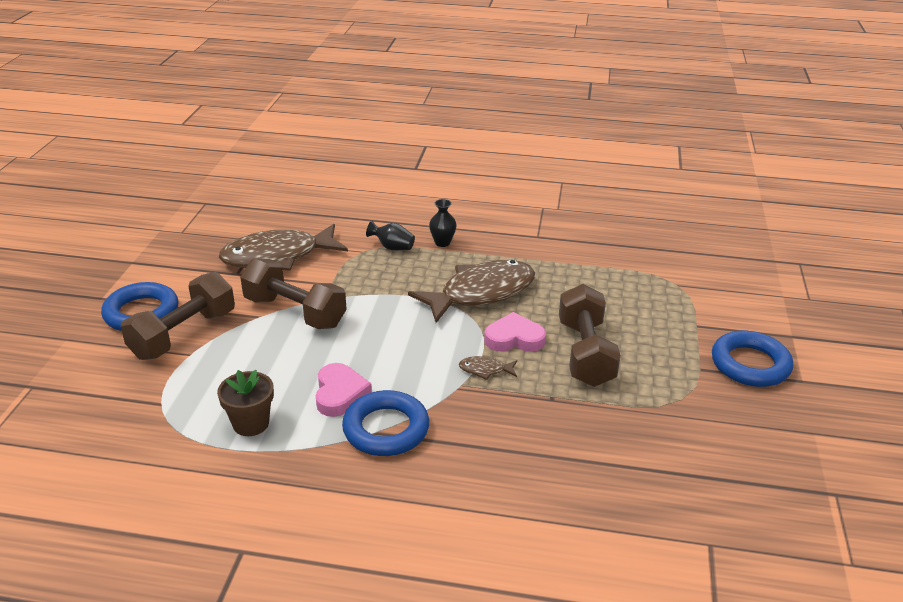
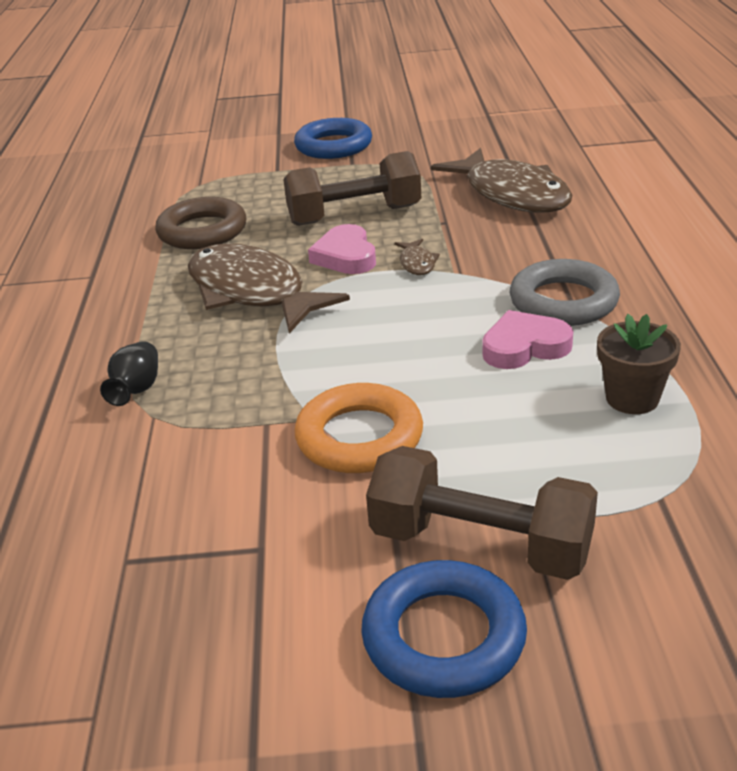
camera: 100 degrees left, 0 degrees up
brown fish [219,224,348,271] -> brown fish moved to [431,148,572,213]
brown dumbbell [240,258,347,329] -> orange ring [295,383,423,473]
blue ring [342,390,429,456] -> grey ring [510,259,620,326]
black vase [429,199,457,247] -> none
none -> brown ring [155,197,246,249]

